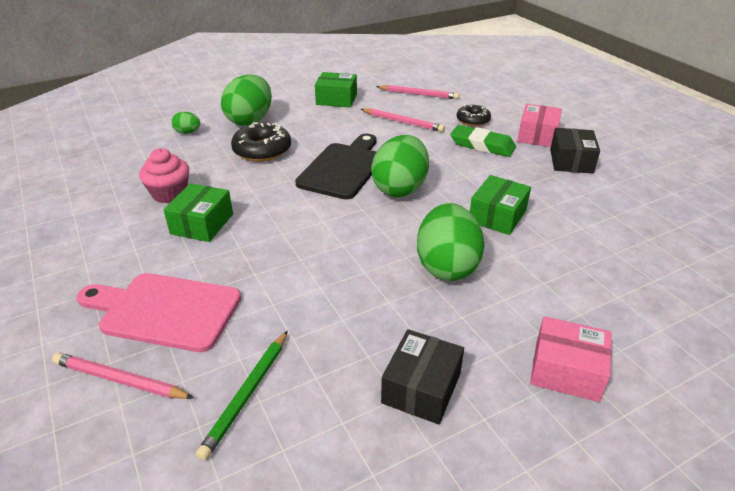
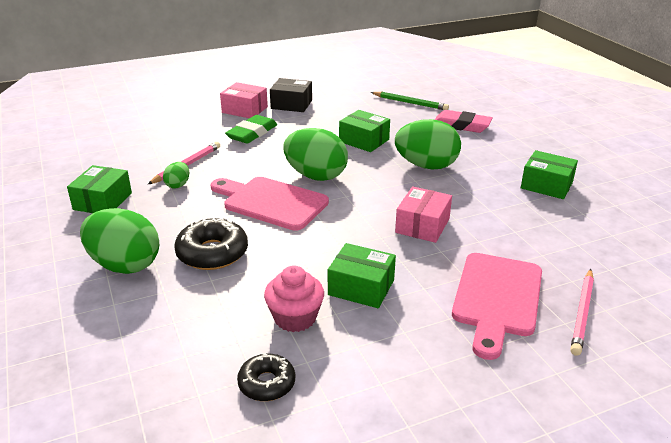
camera: 85 degrees left, 5 degrees down
green egg [171,112,200,134] -> green egg moved to [163,162,189,189]
green pencil [196,331,288,461] -> green pencil moved to [371,92,449,110]
black cutting board [295,134,377,199] -> pink cutting board [211,177,329,231]
pink pencil [376,85,459,99] -> none
black box [381,329,464,425] -> green box [521,150,578,199]
black donut [457,105,491,126] -> black donut moved to [237,353,295,401]
pink box [530,316,612,402] -> pink box moved to [395,186,452,243]
none -> pink eraser [435,110,493,133]

